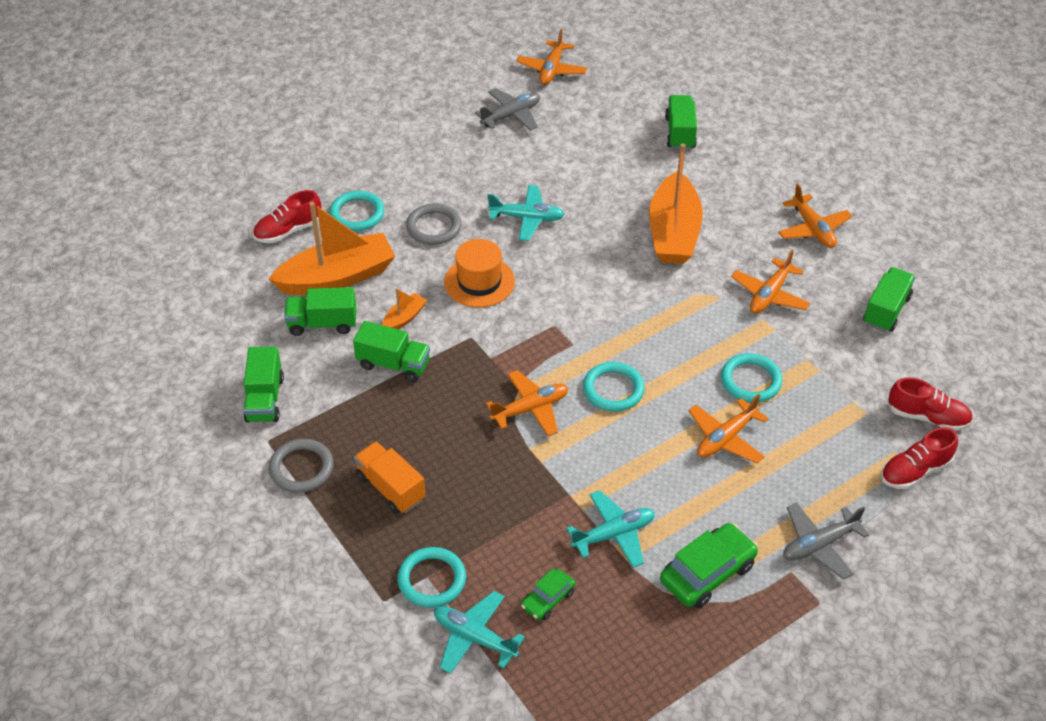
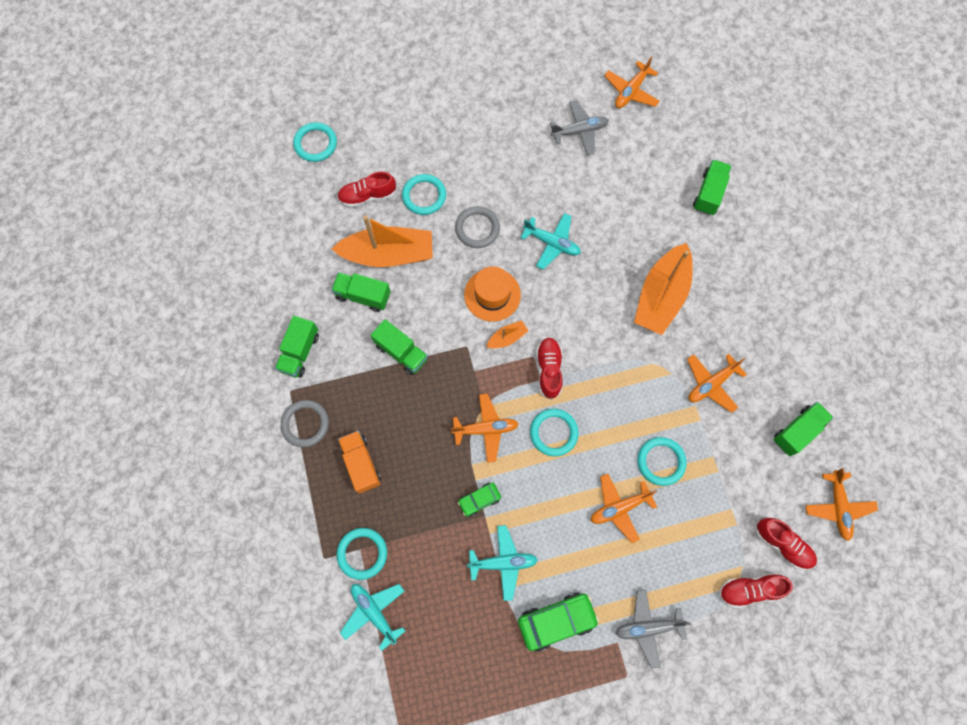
camera: 20 degrees right, 25 degrees up
orange boat [382,288,427,329] -> orange boat moved to [486,320,528,348]
green car [521,569,575,620] -> green car moved to [458,483,501,517]
orange plane [778,184,852,248] -> orange plane moved to [805,468,878,541]
none -> turquoise ring [293,122,337,162]
none -> red shoe [536,337,563,400]

